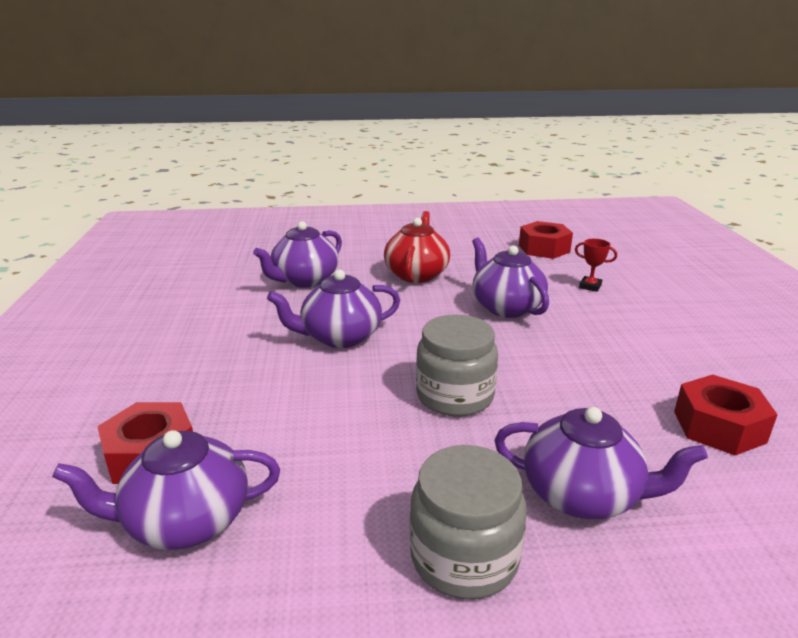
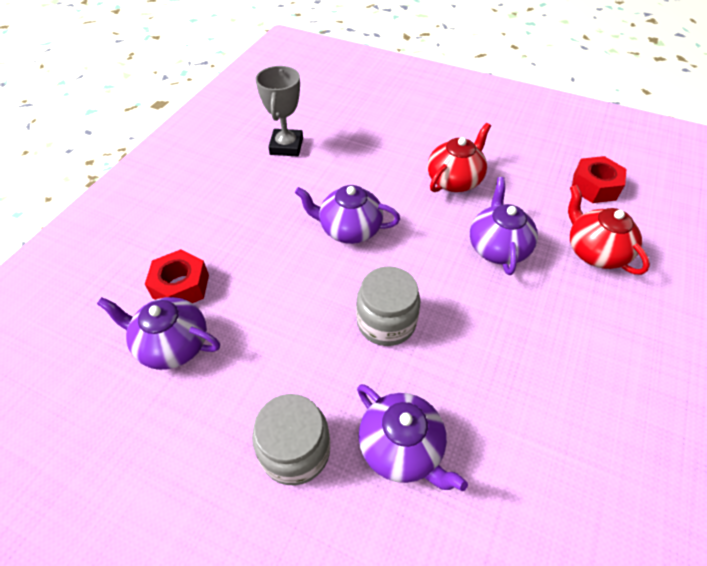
camera: 30 degrees right, 25 degrees up
purple teapot [253,221,342,288] -> none
red trophy [575,239,617,292] -> red teapot [568,185,650,275]
red nut [674,374,778,455] -> none
none -> grey trophy [255,66,303,156]

